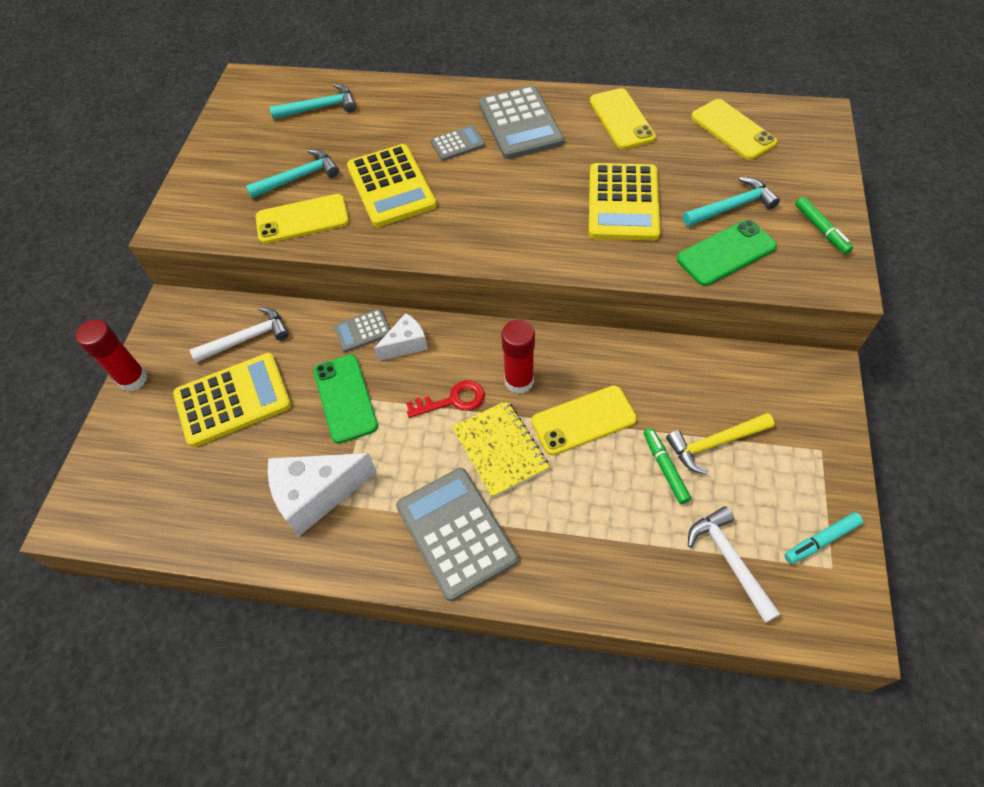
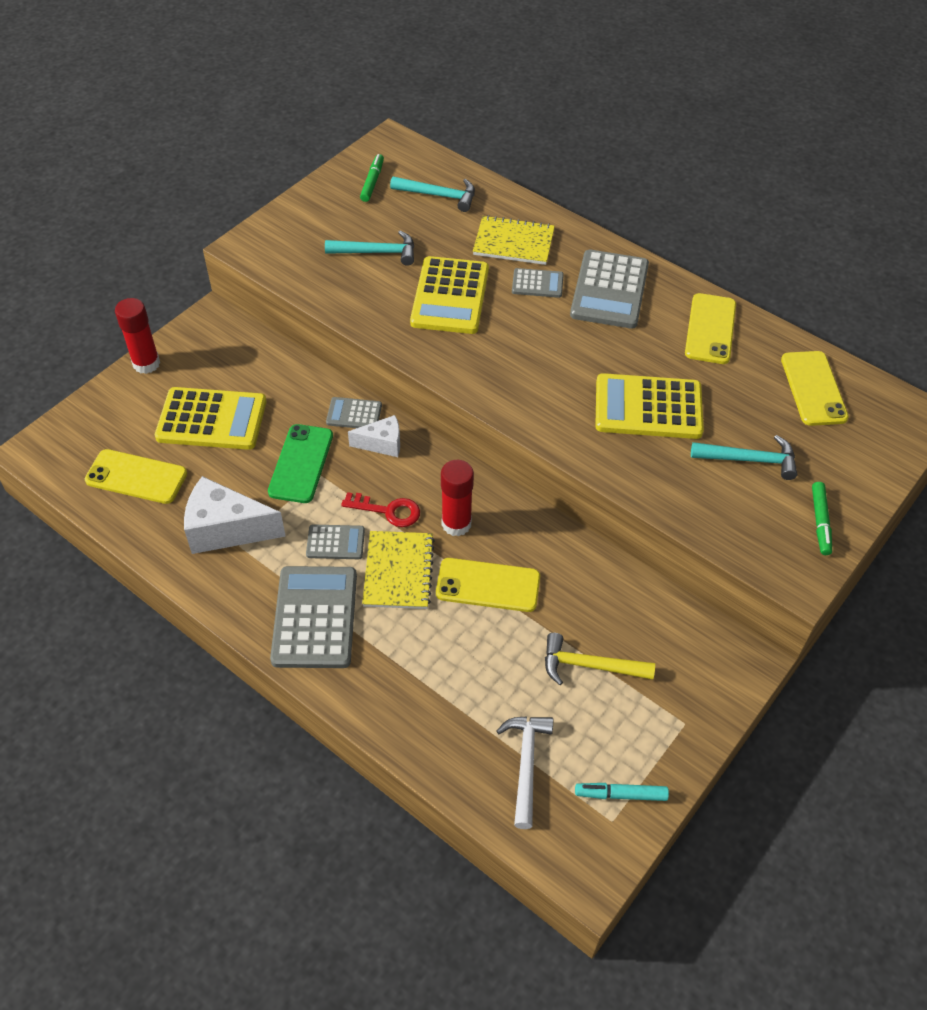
camera: 25 degrees right, 5 degrees down
white hammer [190,307,289,363] -> none
yellow phone [255,194,349,244] -> yellow phone moved to [85,449,187,504]
yellow calculator [589,163,660,241] -> yellow calculator turned 60 degrees clockwise [595,373,704,439]
green marker [644,428,691,504] -> green marker moved to [360,154,384,202]
green phone [677,220,777,286] -> none
none -> grey calculator [306,524,365,559]
none -> yellow notebook [473,215,555,265]

